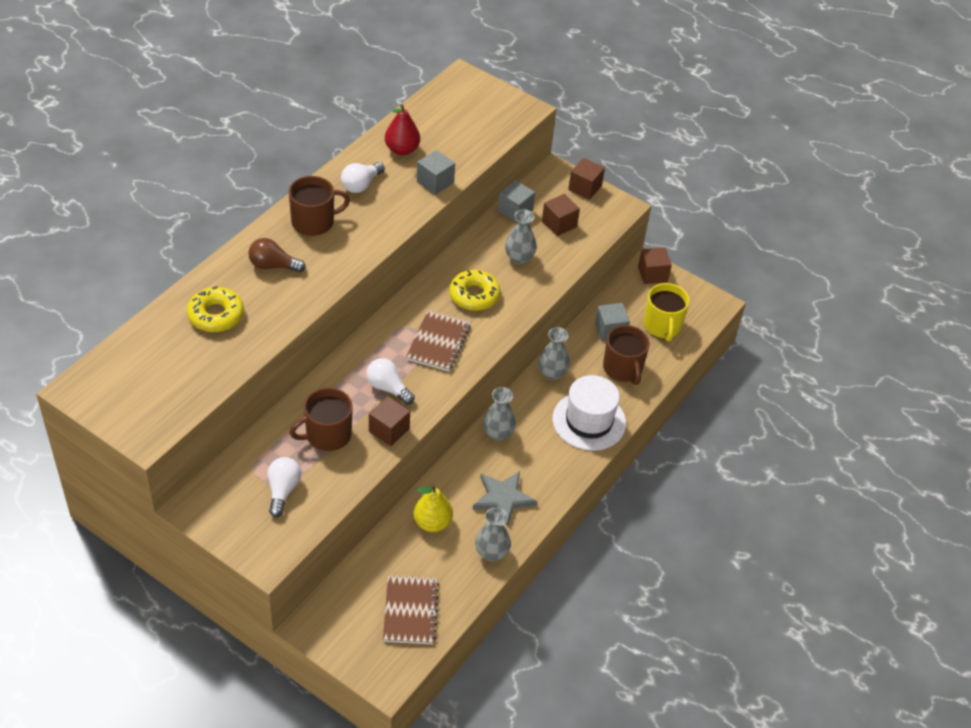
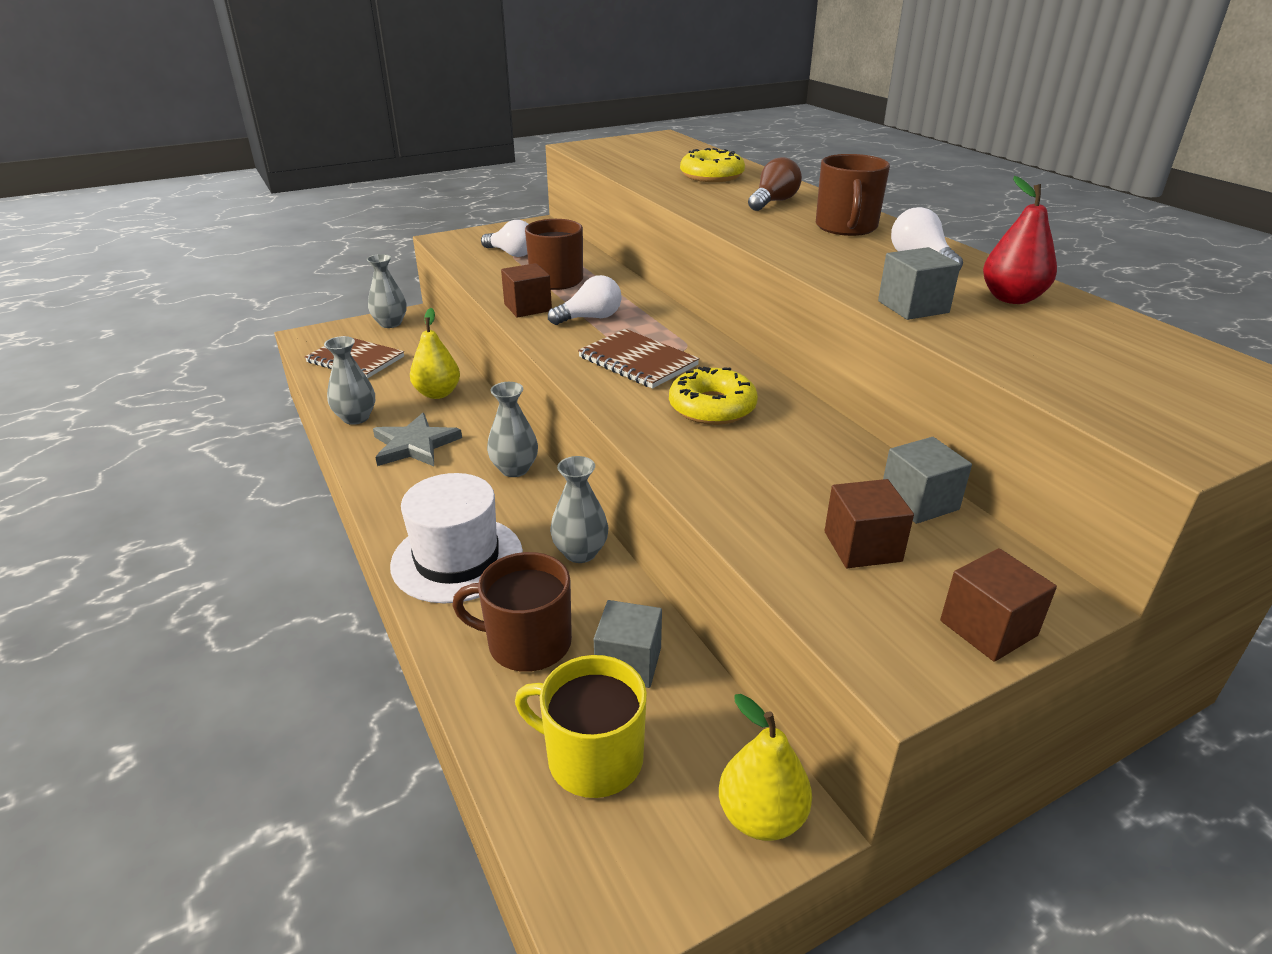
camera: 120 degrees right, 15 degrees down
grey vase [505,209,537,264] -> grey vase moved to [367,254,406,328]
brown cube [638,247,672,284] -> yellow pear [719,694,812,841]

